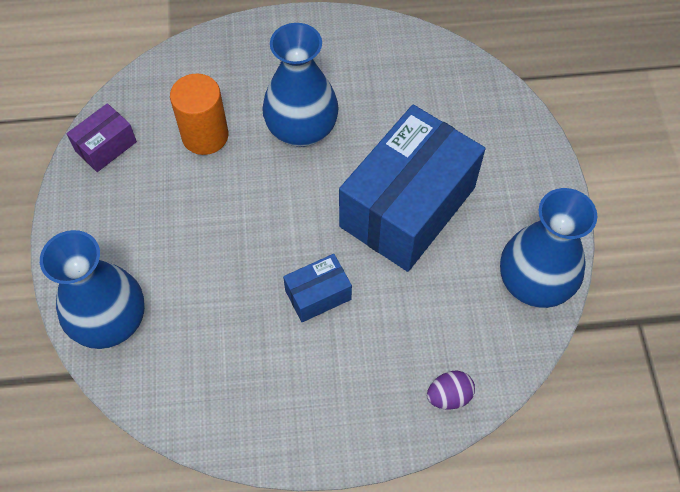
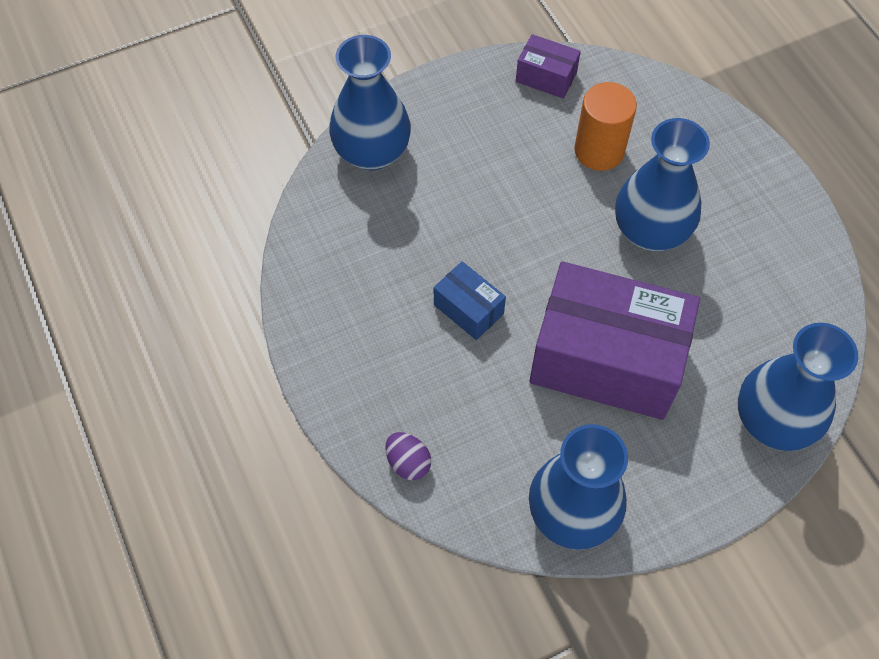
camera: 70 degrees right, 0 degrees up
blue box [339,105,485,272] -> purple box [529,261,700,420]
none -> blue vase [738,323,858,451]

